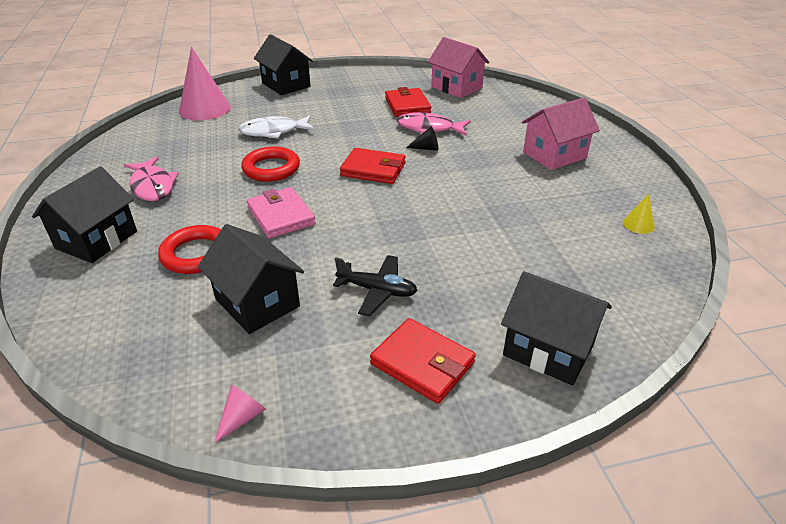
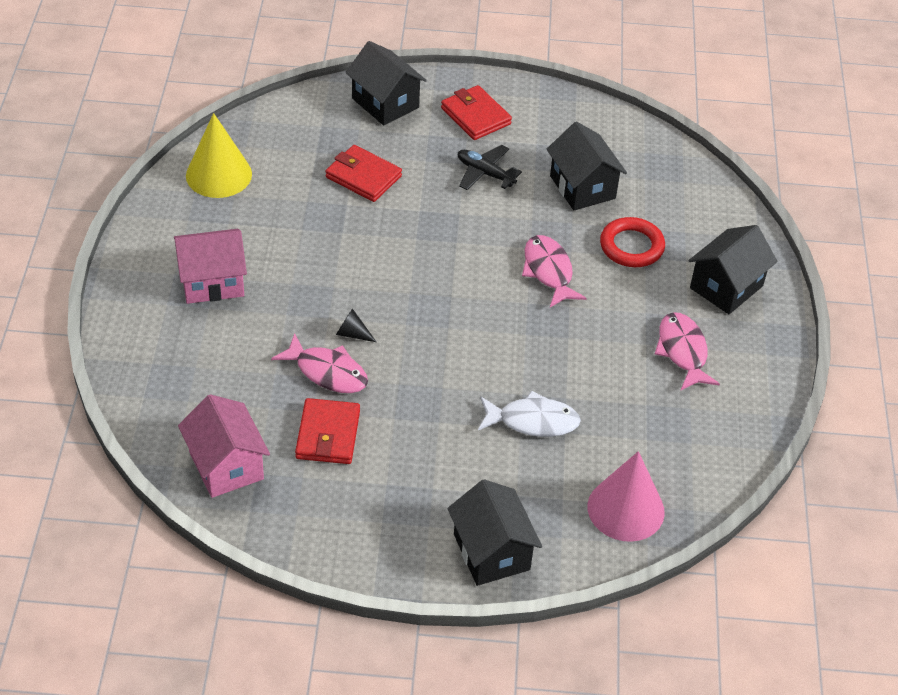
camera: 165 degrees left, 10 degrees up
pink cone [214,384,266,443] -> none
red ring [241,147,300,182] -> none
pink wallet [247,187,316,239] -> pink fish [522,235,587,307]
red wallet [340,148,405,184] -> red wallet moved to [326,145,402,202]
yellow cone [623,194,654,234] -> yellow cone [186,113,252,198], size x2.29

